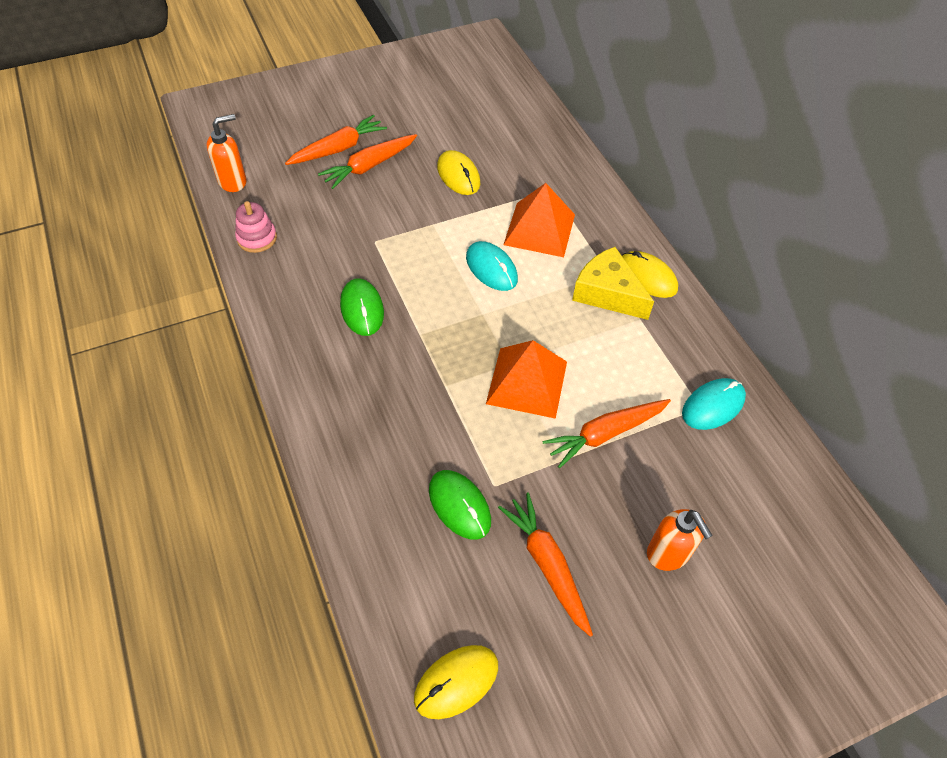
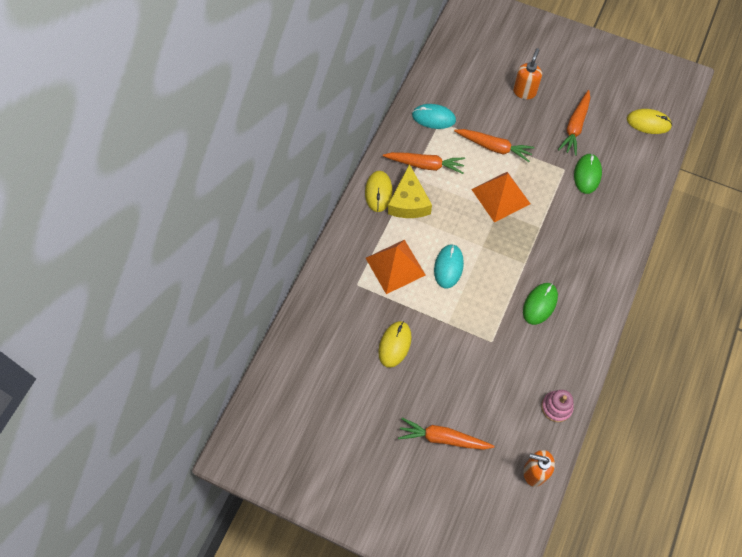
camera: 130 degrees left, 10 degrees up
orange carrot [318,134,417,189] -> orange carrot moved to [383,152,465,174]

